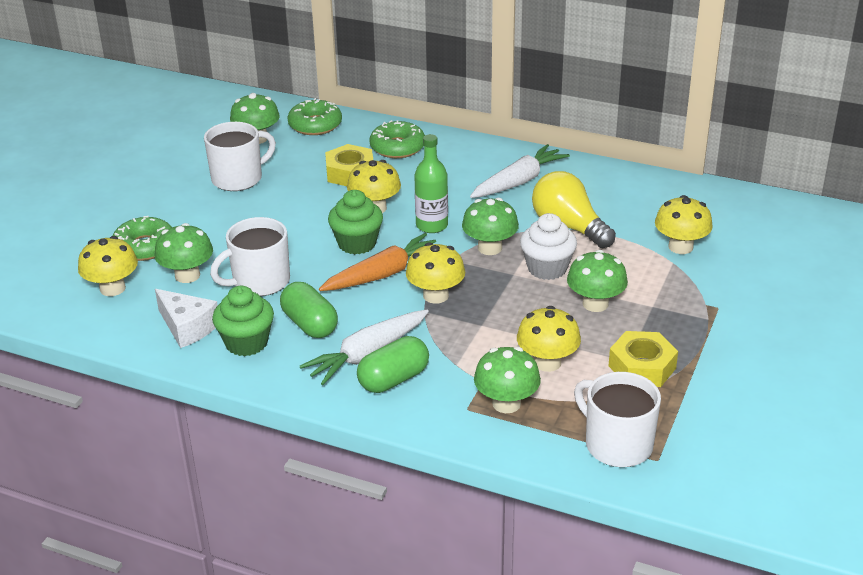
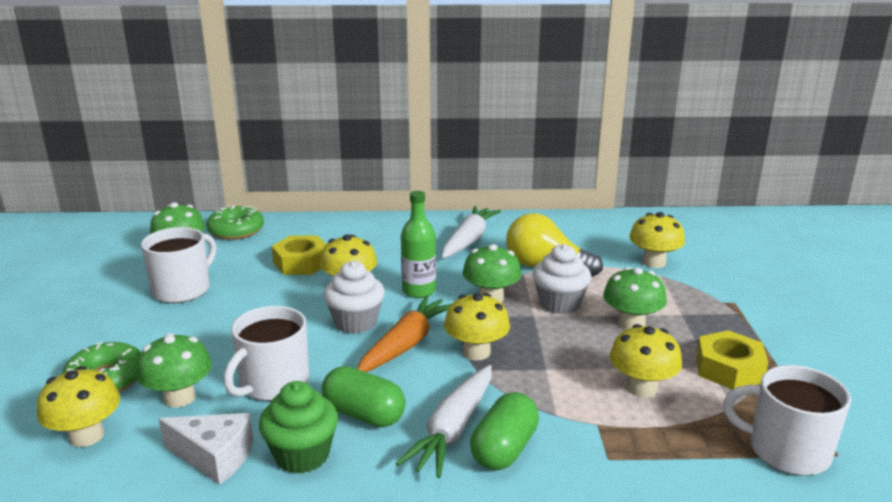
camera: 25 degrees left, 10 degrees down
green cupcake [328,190,383,254] -> white cupcake [324,261,385,334]
green donut [370,120,425,158] -> none
green mushroom [474,347,541,413] -> none

